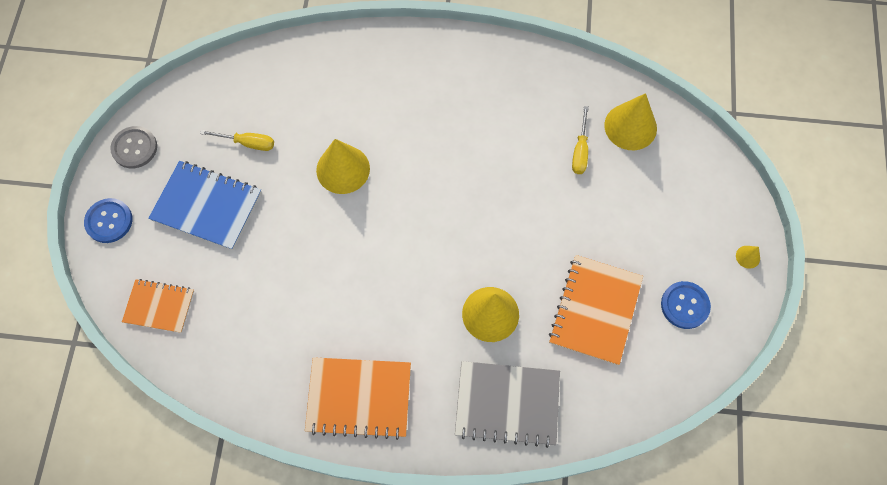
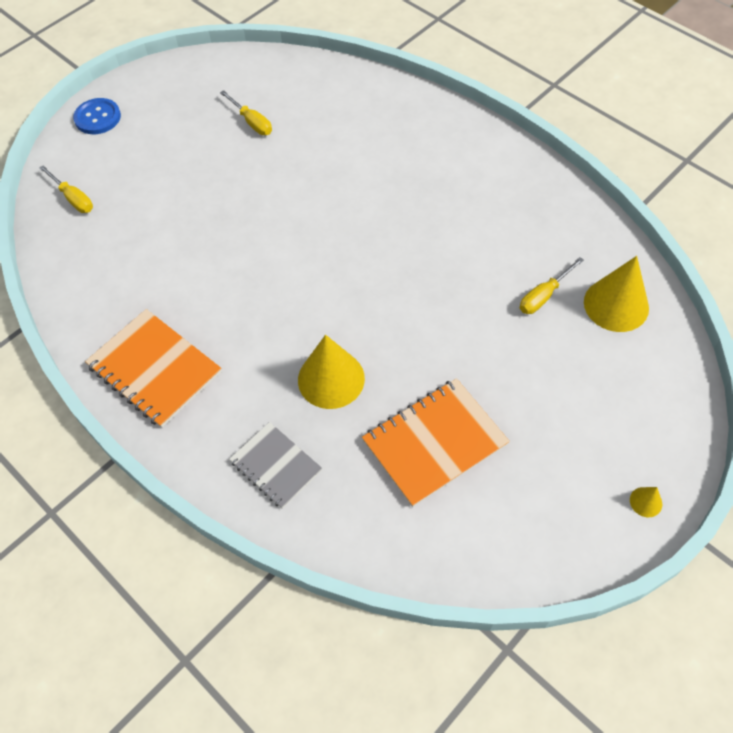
camera: 40 degrees right, 10 degrees down
grey button [110,126,157,168] -> none
orange notebook [122,279,194,333] -> yellow screwdriver [39,165,93,213]
blue notebook [148,161,262,250] -> none
yellow cone [316,139,370,194] -> none
grey notebook [455,361,560,448] -> grey notebook [229,422,322,509], size x0.64
blue button [661,281,711,329] -> none

